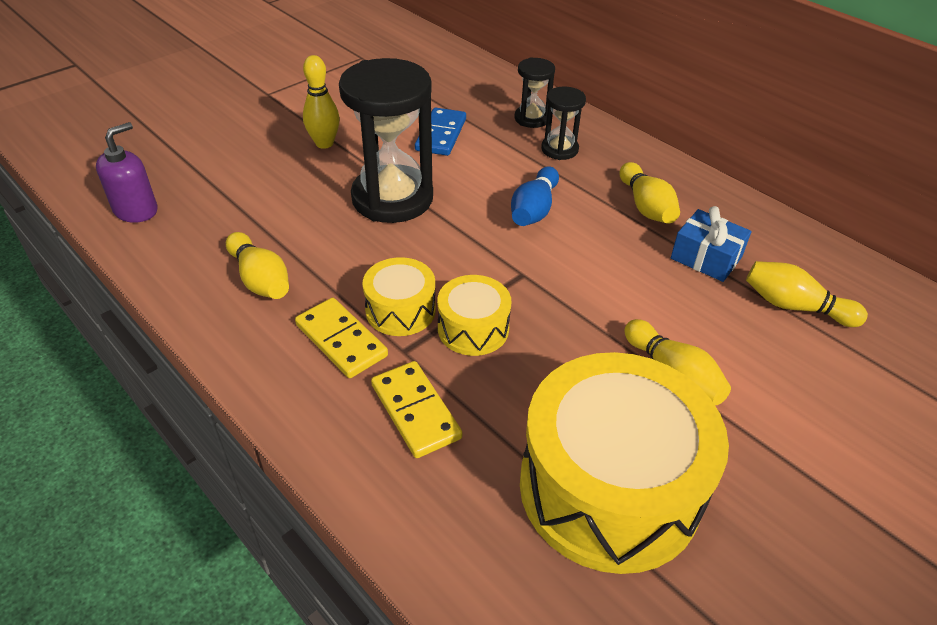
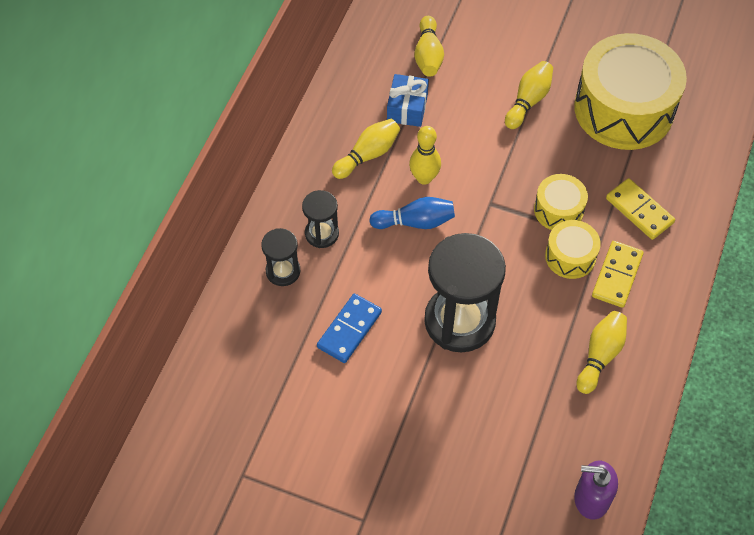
camera: 115 degrees left, 15 degrees up
yellow bowling pin [303,55,340,149] -> yellow bowling pin moved to [409,126,441,185]
yellow domino [371,361,462,458] -> yellow domino turned 75 degrees counterclockwise [606,178,675,240]
blue domino [415,108,466,156] -> blue domino turned 45 degrees counterclockwise [317,293,382,363]

